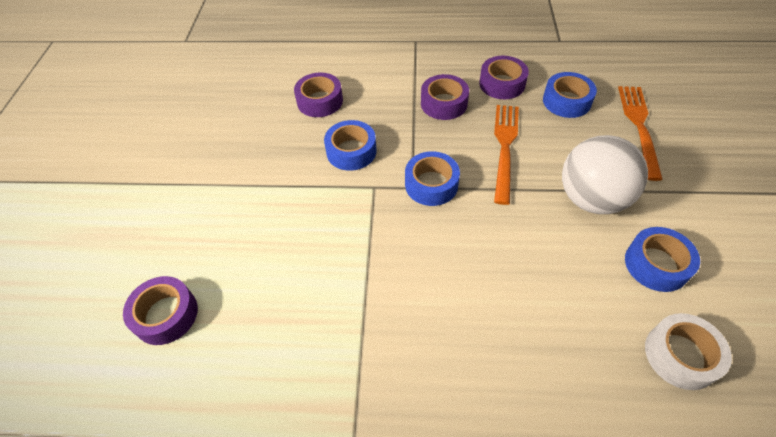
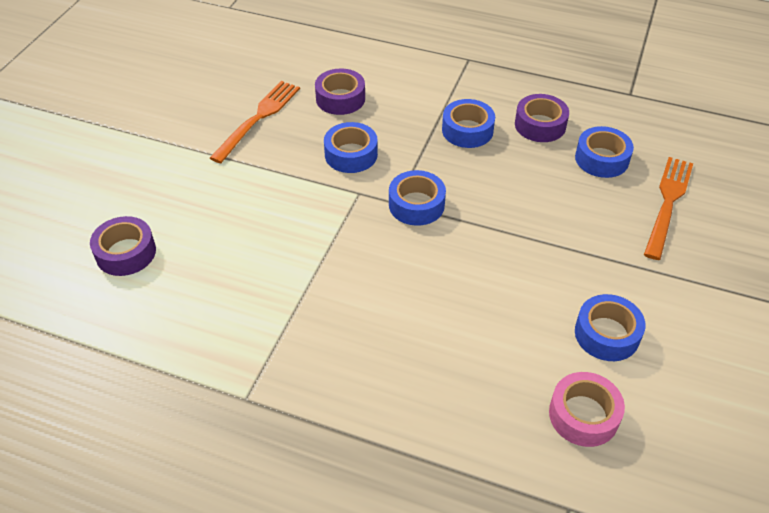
camera: 15 degrees right, 5 degrees down
purple tape [421,74,469,120] -> blue tape [442,99,495,148]
orange fork [494,105,519,205] -> orange fork moved to [210,81,300,163]
white ball [562,135,648,214] -> none
white tape [645,313,732,390] -> pink tape [549,372,625,447]

